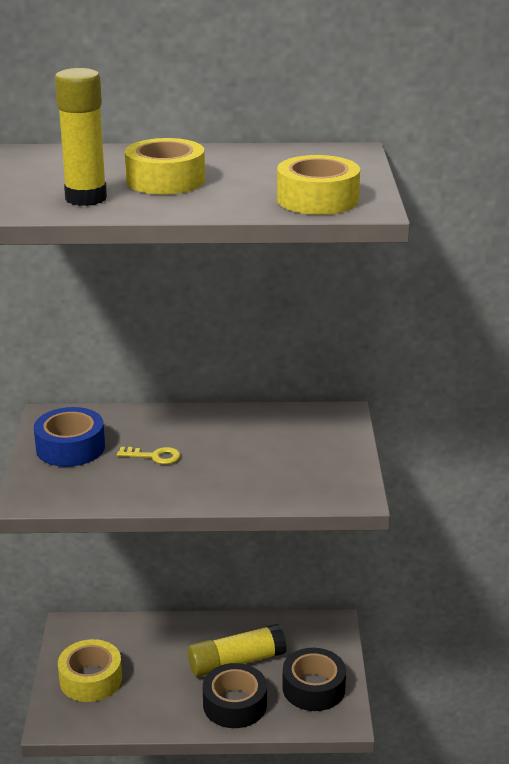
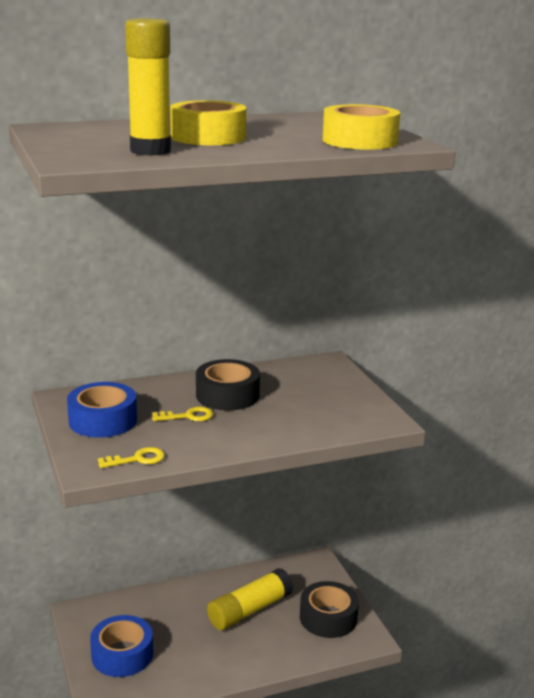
camera: 20 degrees left, 5 degrees down
yellow tape [58,639,122,702] -> blue tape [90,615,153,677]
black tape [203,663,267,728] -> black tape moved to [196,359,260,411]
none -> yellow key [98,447,165,468]

